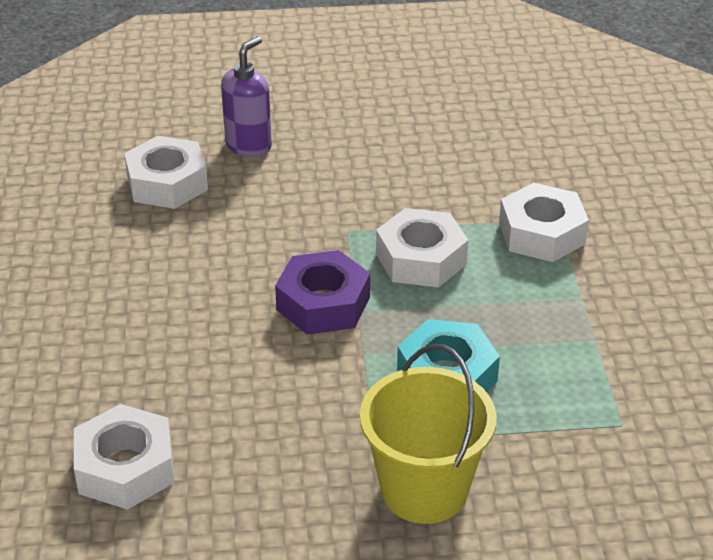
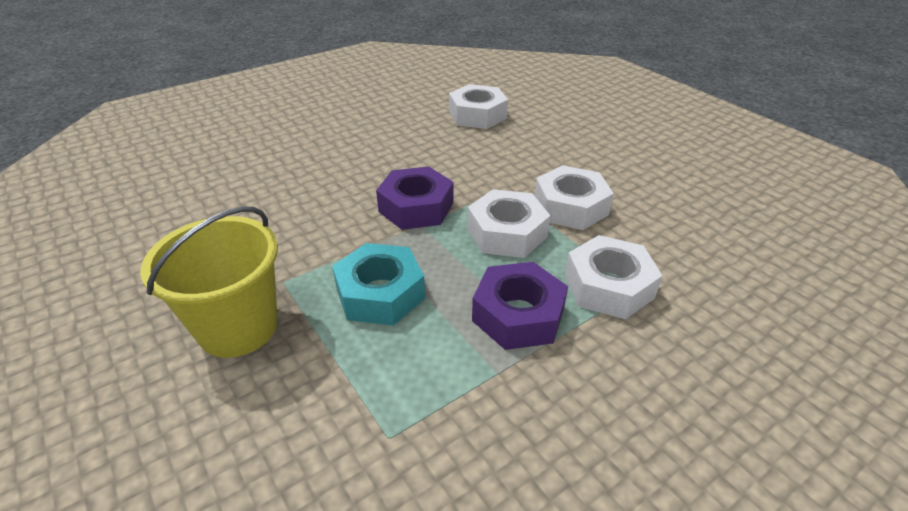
camera: 60 degrees right, 0 degrees up
white nut [74,404,174,510] -> white nut moved to [534,165,614,230]
purple soap dispenser [221,36,272,157] -> none
none -> purple nut [472,262,568,350]

